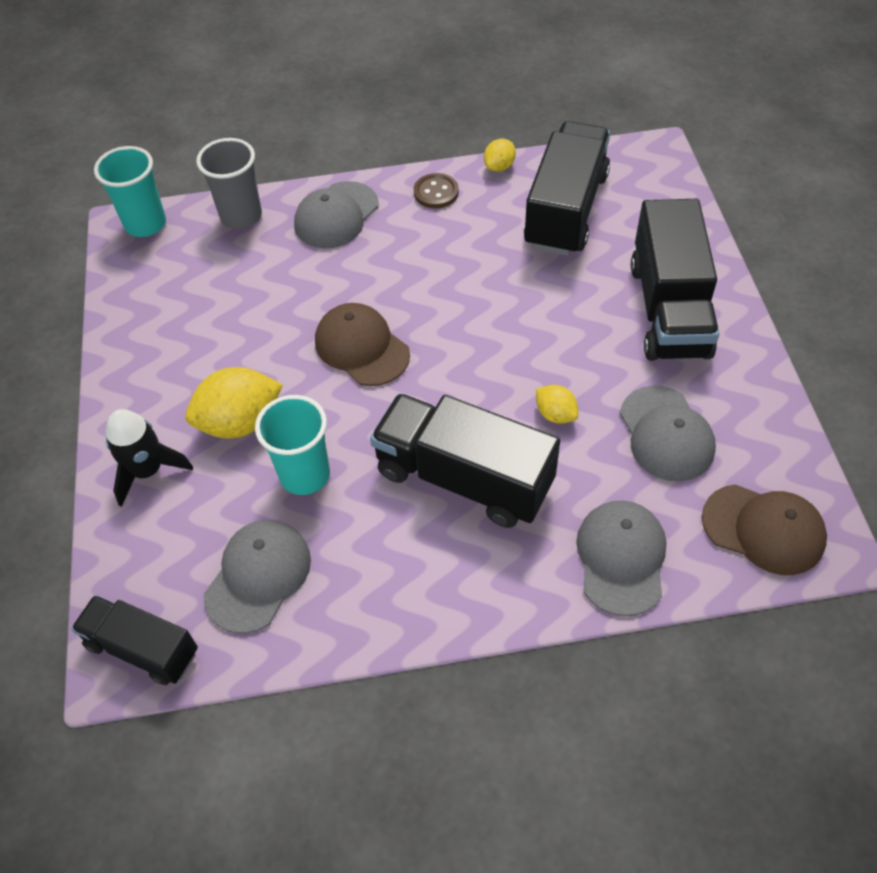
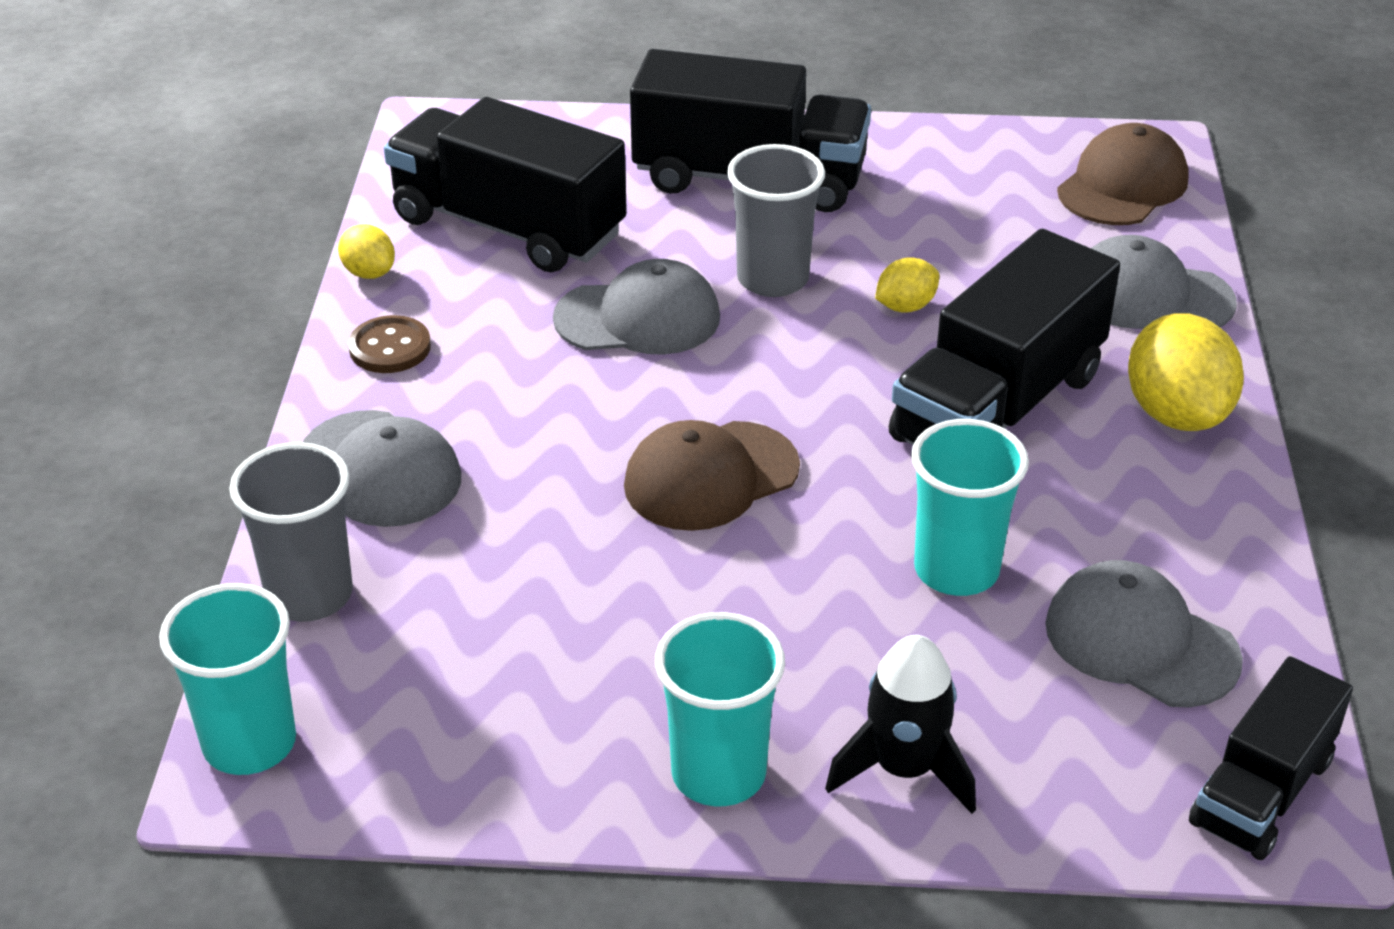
camera: 80 degrees left, 15 degrees down
yellow lemon [185,367,283,438] -> yellow lemon moved to [1128,313,1244,431]
grey cap [620,386,716,481] -> grey cap moved to [553,259,720,355]
none -> turquoise cup [655,612,785,806]
none -> grey cup [727,144,825,297]

